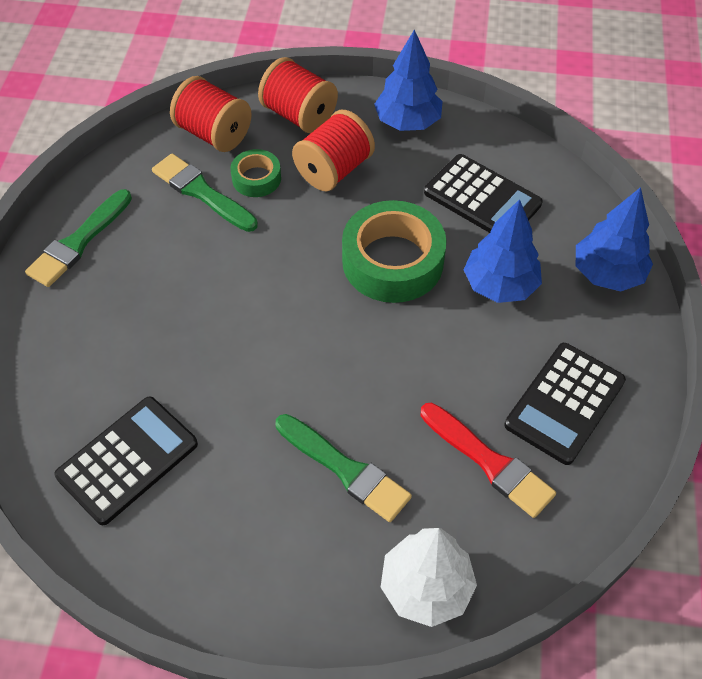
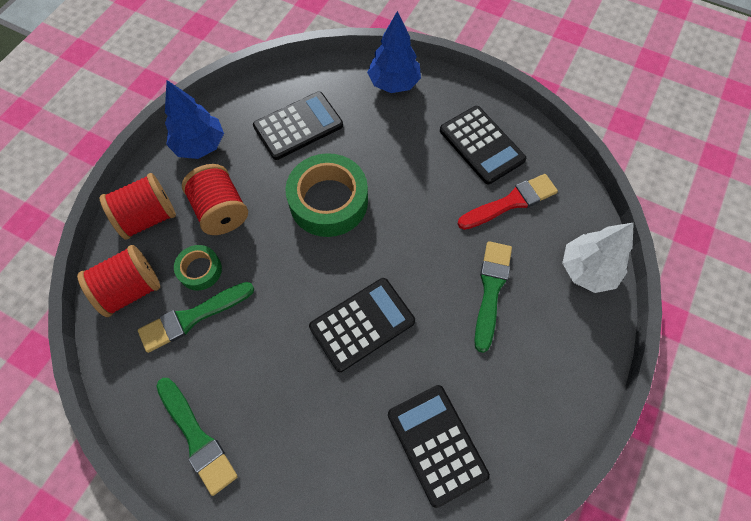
camera: 70 degrees left, 10 degrees up
green brush [276,414,412,522] -> green brush turned 45 degrees counterclockwise [474,241,512,353]
blue tree [464,199,542,303] -> none
none -> black calculator [309,278,415,372]

